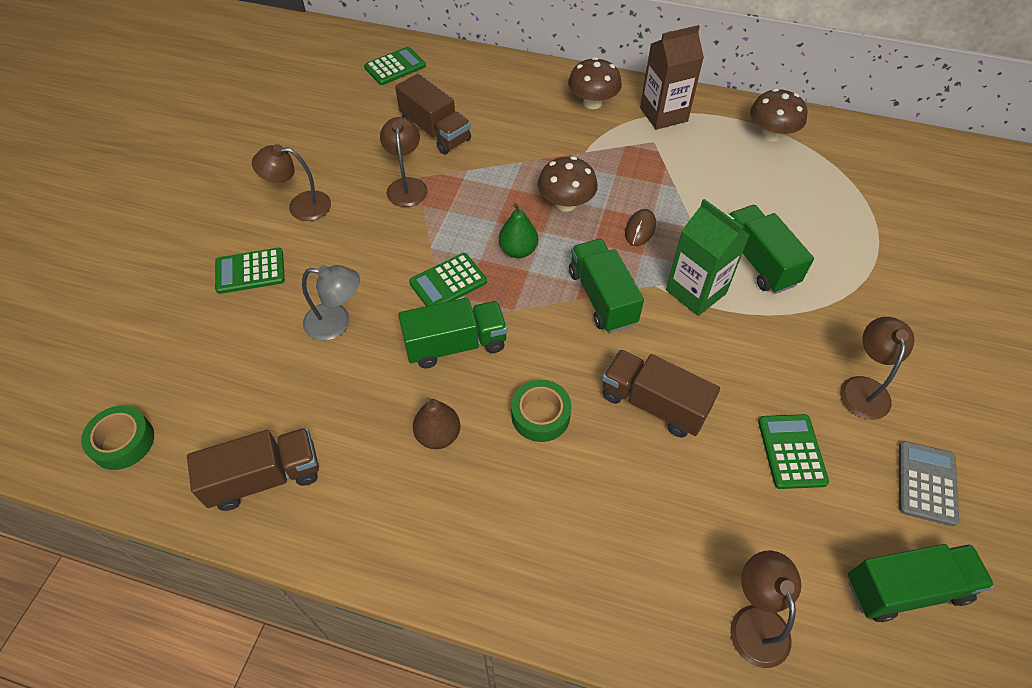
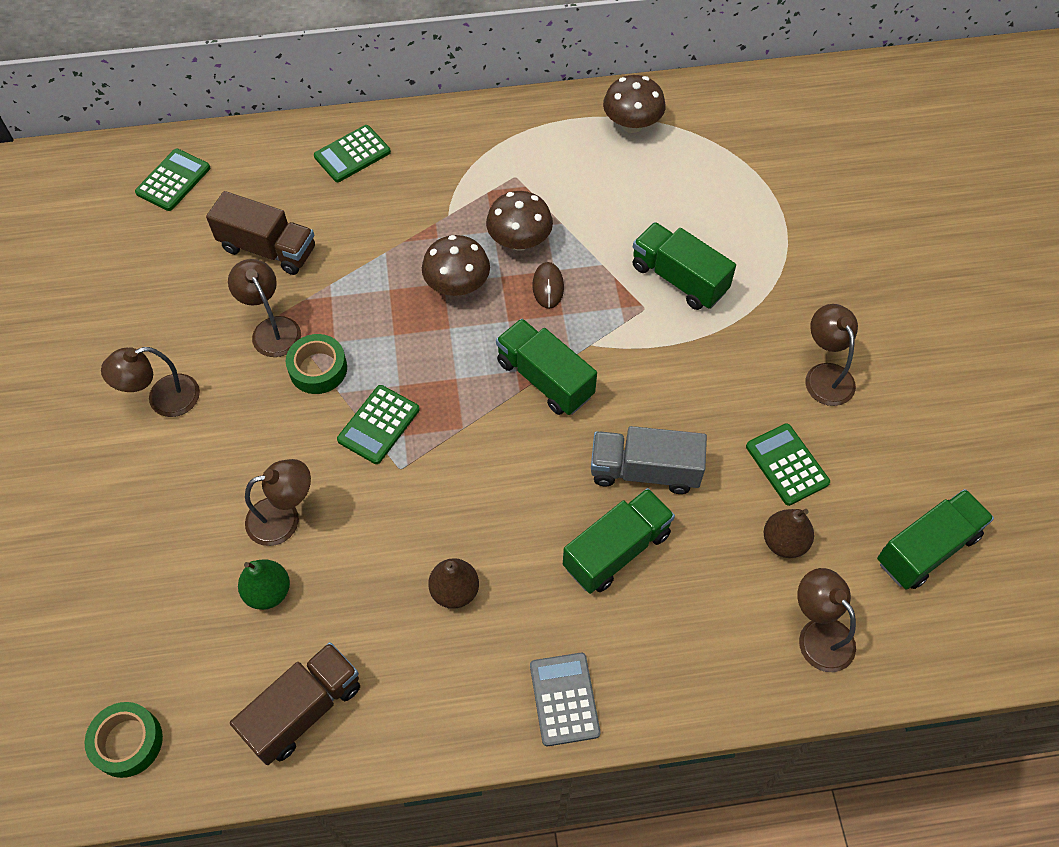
camera: 25 degrees left, 5 degrees up
green calculator [215,248,285,294] -> green calculator moved to [314,125,391,182]
grey lamp [302,265,360,341] -> brown lamp [245,459,311,546]
green truck [398,298,508,369] -> green truck moved to [563,488,675,594]
green pear [499,203,538,258] -> green pear moved to [238,559,290,610]
green tape [511,380,571,442] -> green tape moved to [286,334,347,394]
brown mushroom [568,57,622,109] -> brown mushroom moved to [486,191,553,251]
brown truck [602,349,720,438] -> grey truck [591,426,707,494]
brown carton [640,25,704,130] -> none
green carton [666,199,750,316] -> none
grey calculator [899,441,959,526] -> grey calculator moved to [530,653,600,746]
none -> brown pear [764,509,814,558]

